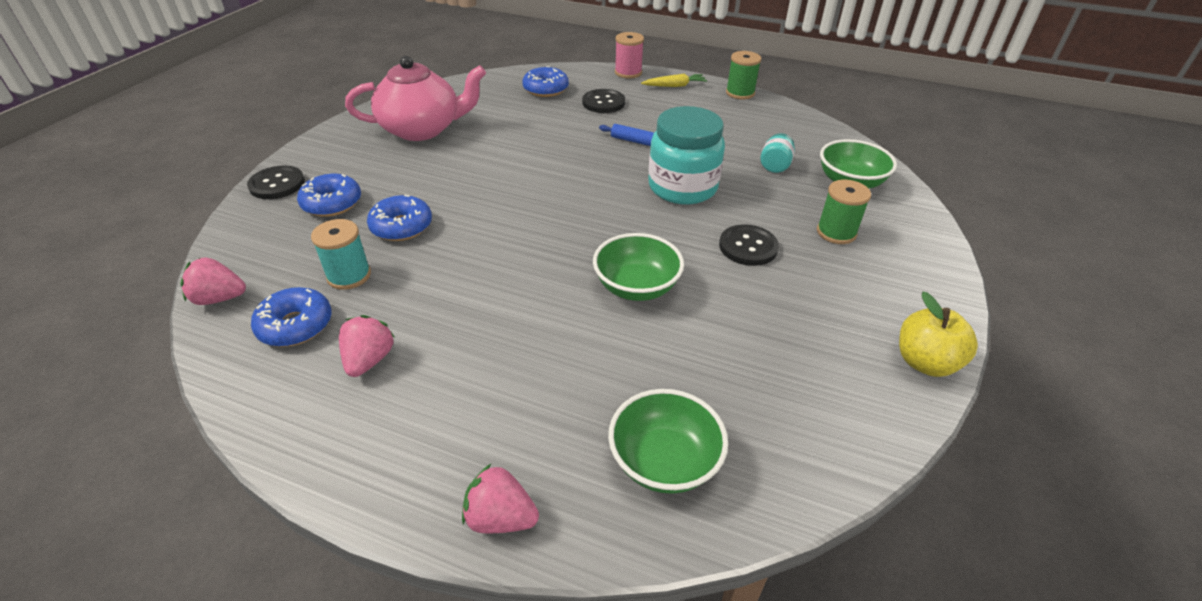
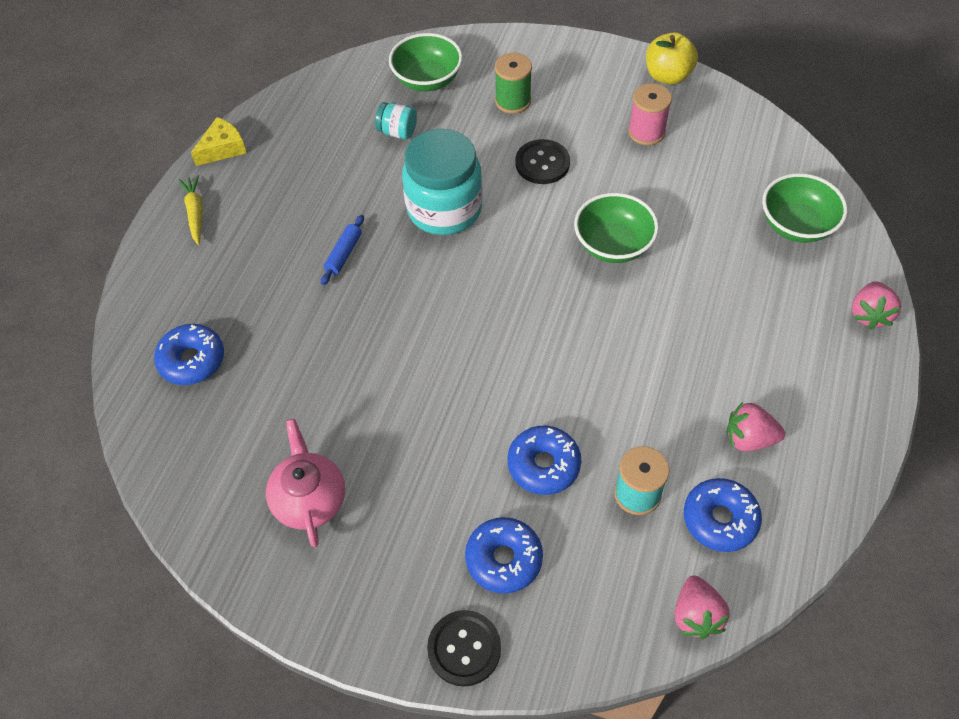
camera: 90 degrees left, 15 degrees up
pink teapot [345,56,486,141] -> pink teapot [266,419,345,547], size x0.65
black button [582,89,625,113] -> none
pink spool [615,32,644,78] -> pink spool moved to [628,83,672,145]
green spool [726,51,761,99] -> yellow cheese [191,117,247,166]

